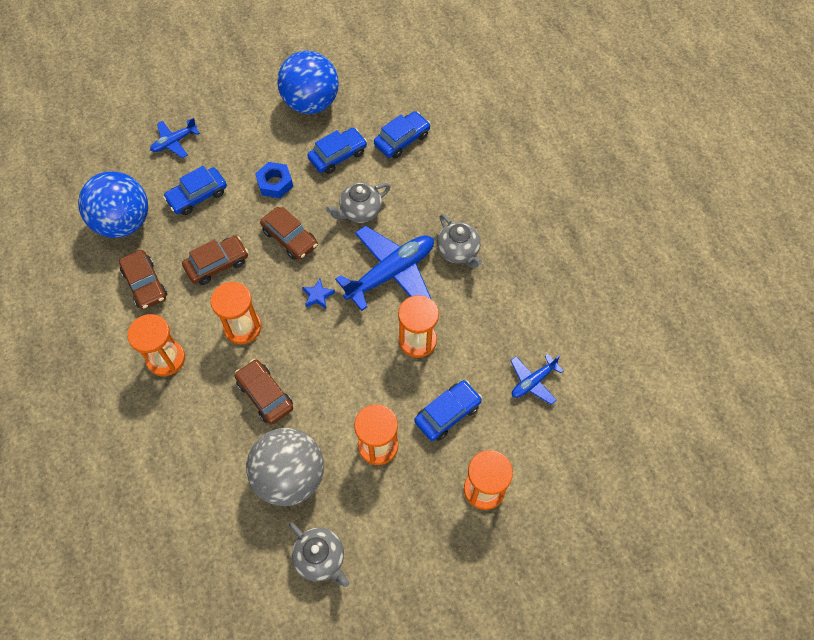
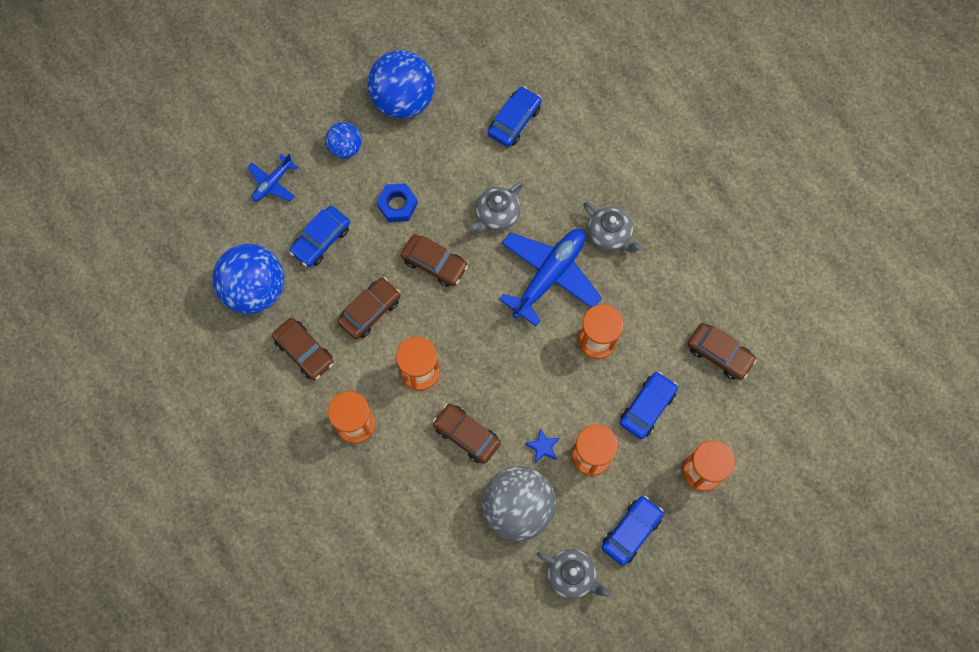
camera: 15 degrees left, 10 degrees up
blue star [302,279,335,309] -> blue star moved to [525,428,560,463]
blue car [307,128,367,174] -> blue car moved to [602,496,664,566]
blue plane [510,353,564,405] -> brown car [687,323,757,380]
none -> blue ball [325,122,362,159]

